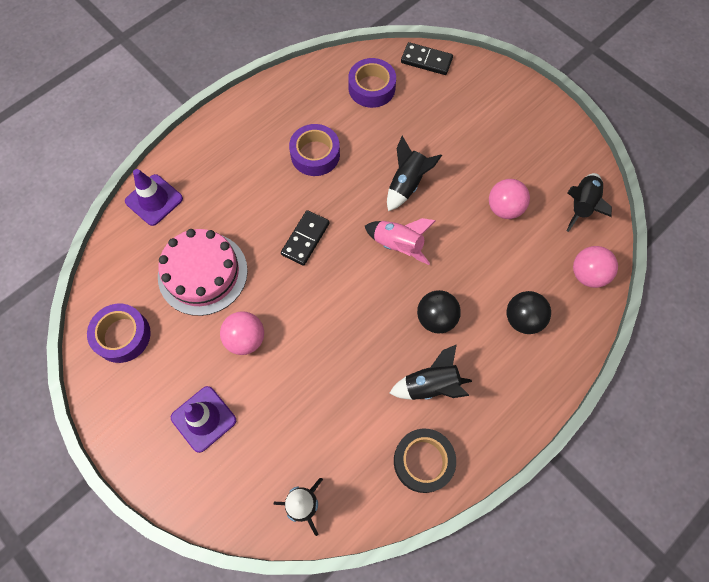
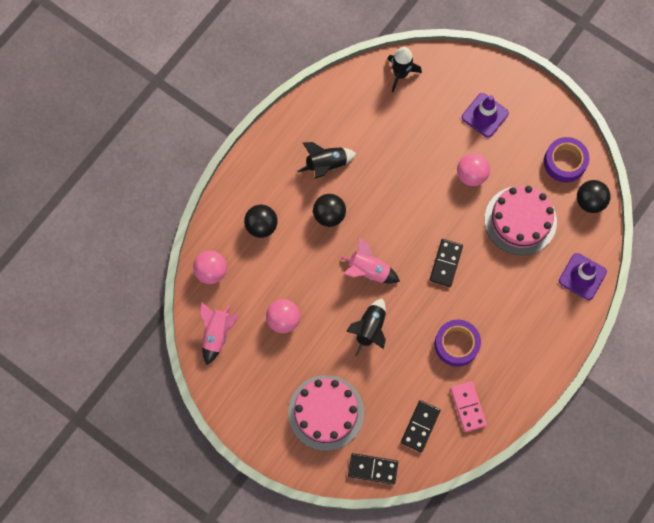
camera: 170 degrees right, 5 degrees up
purple tape [348,58,396,108] -> black domino [401,400,440,452]
black tape [394,429,456,493] -> none
black rocket [567,173,612,232] -> pink rocket [200,302,239,365]
none -> pink cake [288,375,364,451]
none -> pink domino [451,381,487,432]
none -> black ball [577,180,611,213]

